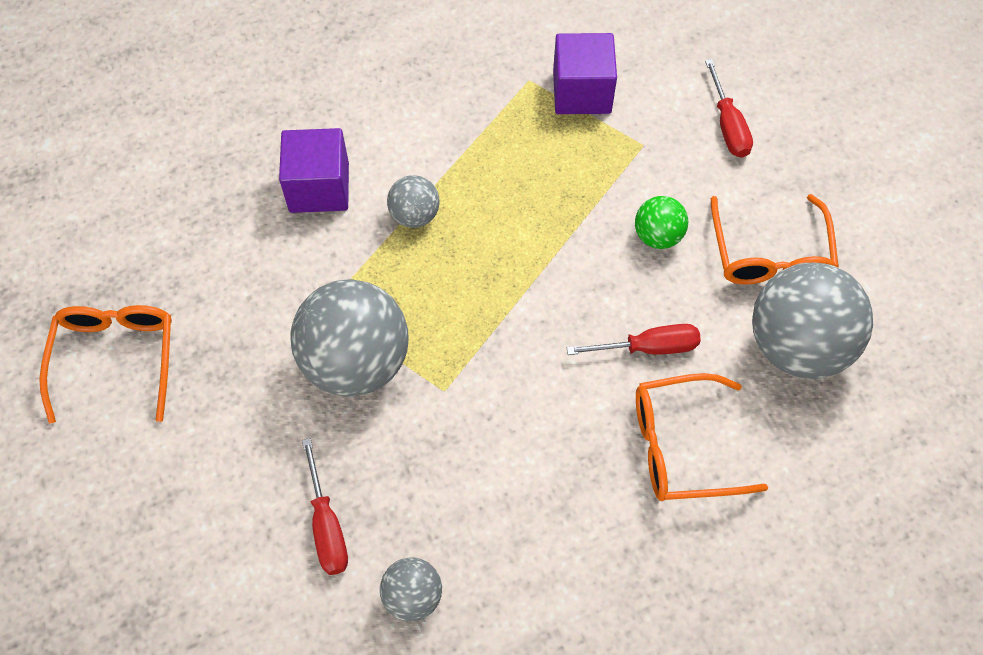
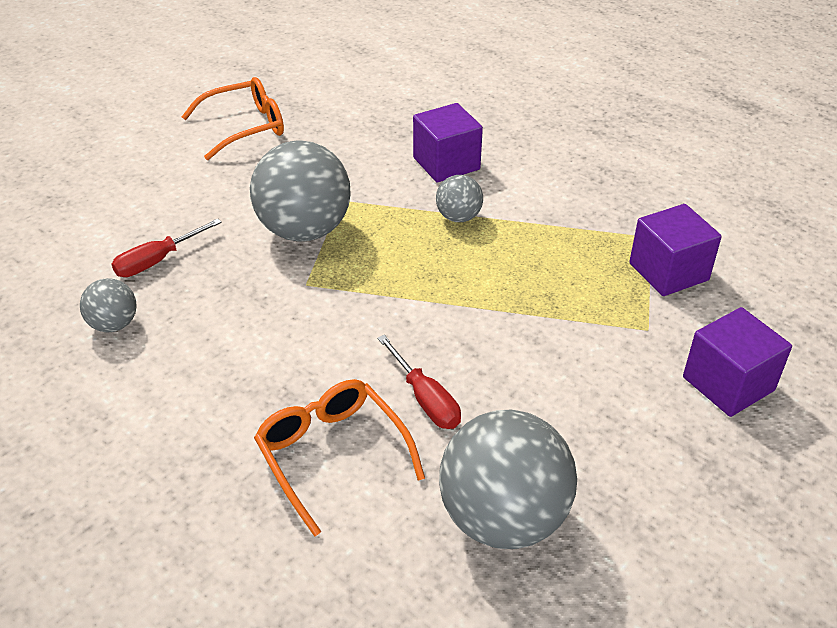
camera: 65 degrees right, 20 degrees down
green ball [635,196,688,249] -> none
red screwdriver [705,59,753,158] -> purple cube [683,307,792,417]
orange glasses [711,194,839,285] -> none

